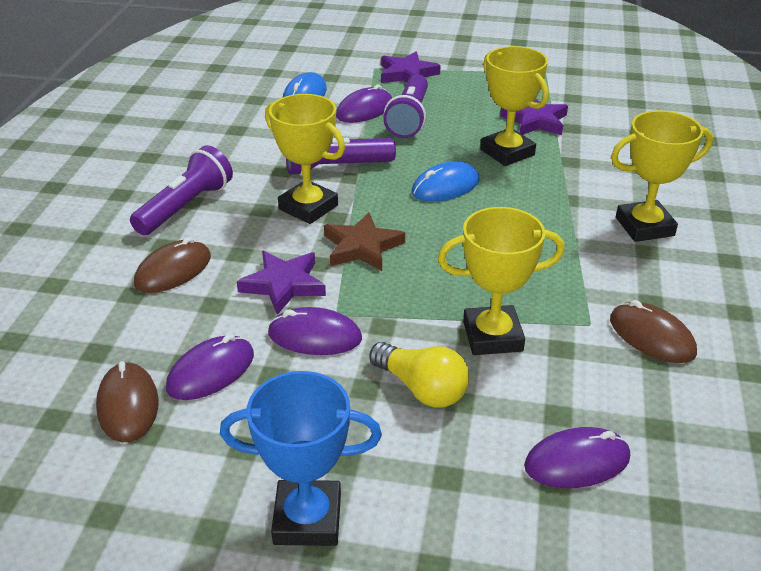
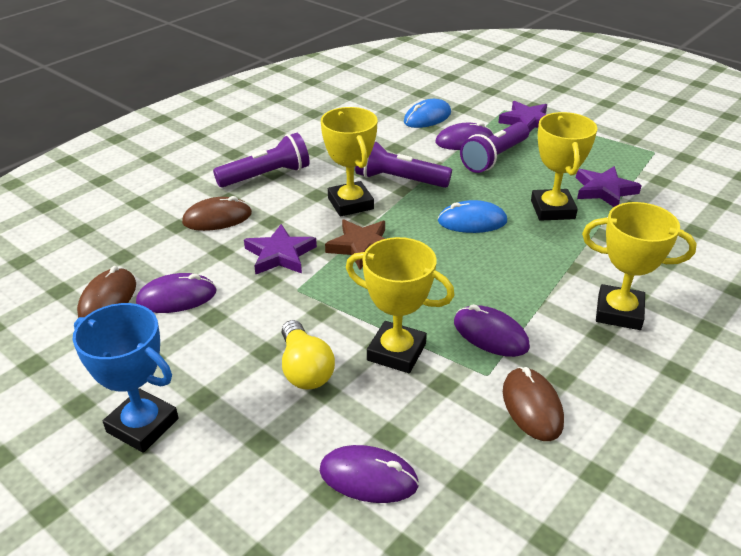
camera: 30 degrees right, 0 degrees up
purple mouse [268,307,362,355] -> purple mouse moved to [454,304,530,357]

